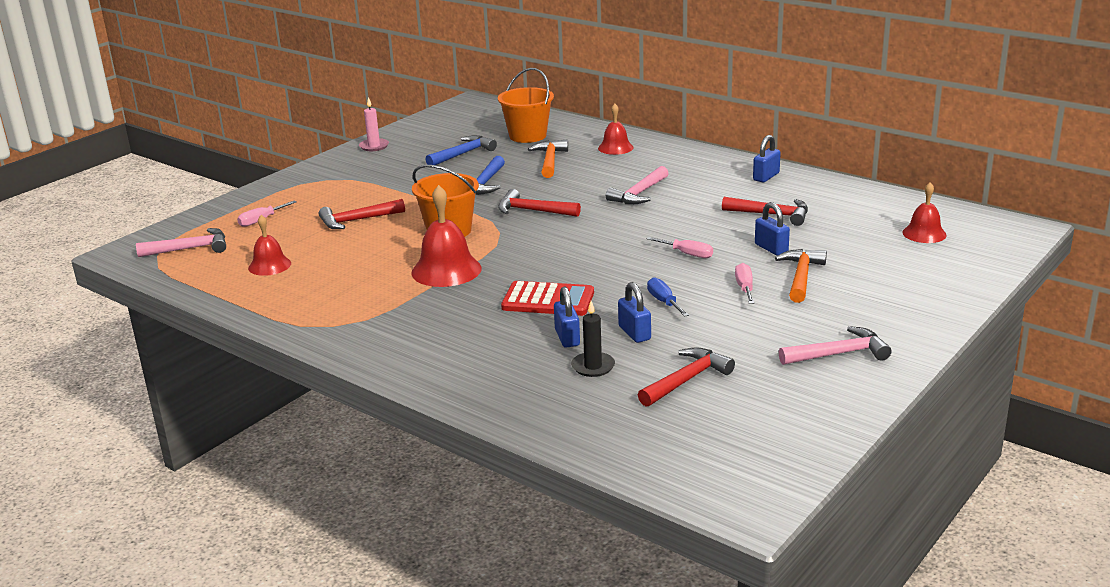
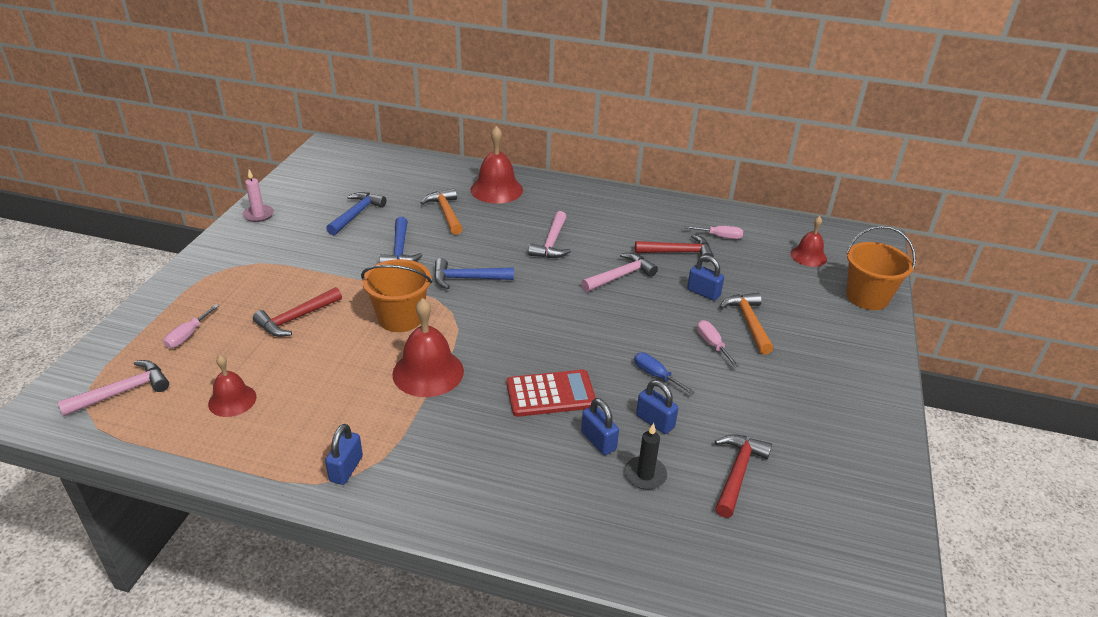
camera: 25 degrees left, 10 degrees up
orange bucket [498,68,554,143] -> orange bucket moved to [846,226,916,310]
red hammer [498,189,581,217] -> blue hammer [434,258,514,289]
red bell [598,104,633,155] -> red bell [470,126,523,204], size x1.62
pink screwdriver [647,237,713,258] -> pink screwdriver moved to [684,226,743,239]
blue padlock [753,135,781,182] -> blue padlock moved to [325,424,363,485]
pink hammer [779,326,892,365] -> pink hammer moved to [581,253,658,292]

